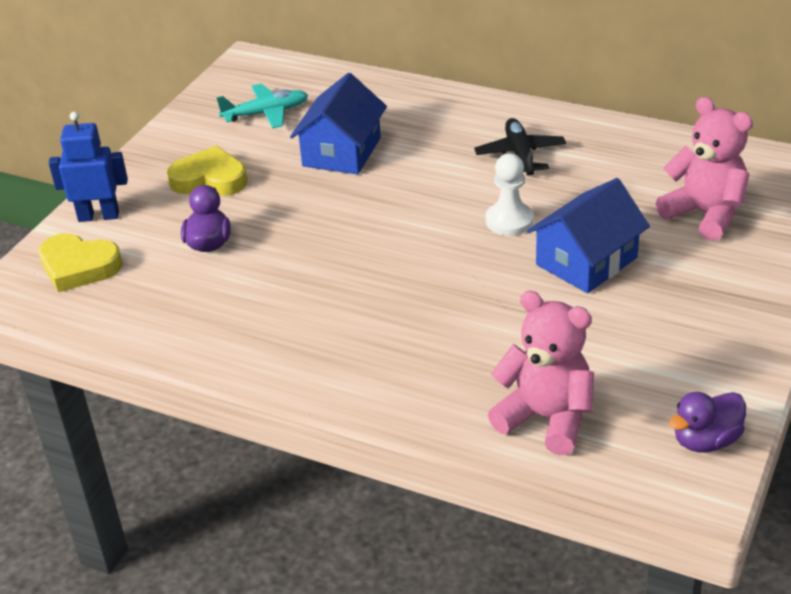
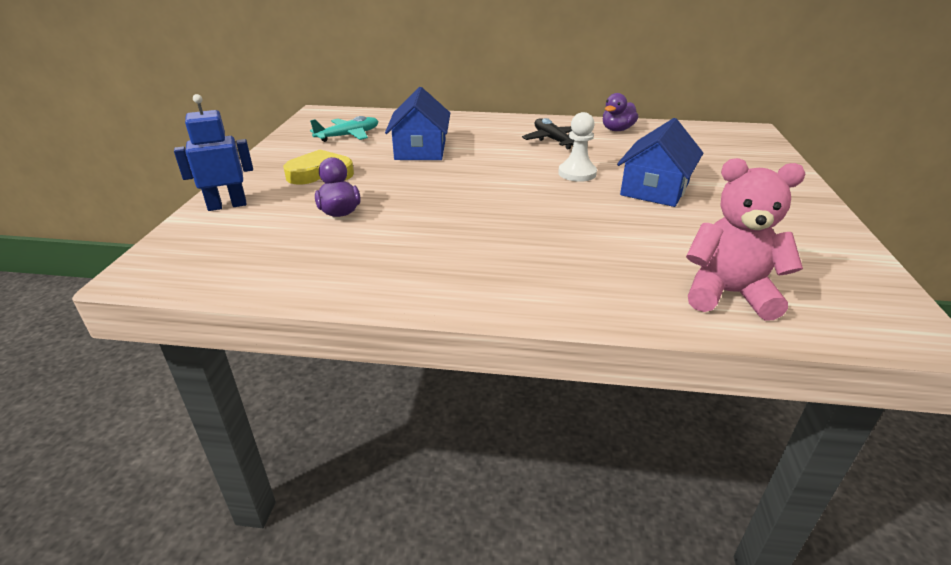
camera: 20 degrees left, 5 degrees down
yellow heart [39,233,123,292] -> none
pink teddy bear [656,97,753,241] -> none
purple duck [669,392,746,453] -> purple duck moved to [603,93,638,131]

